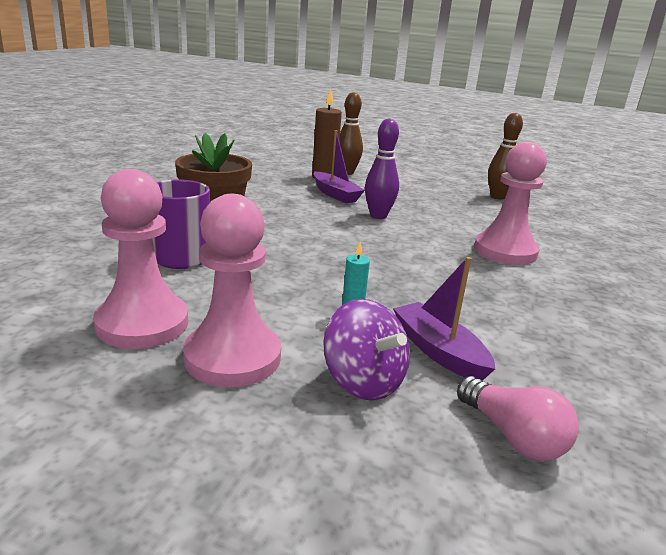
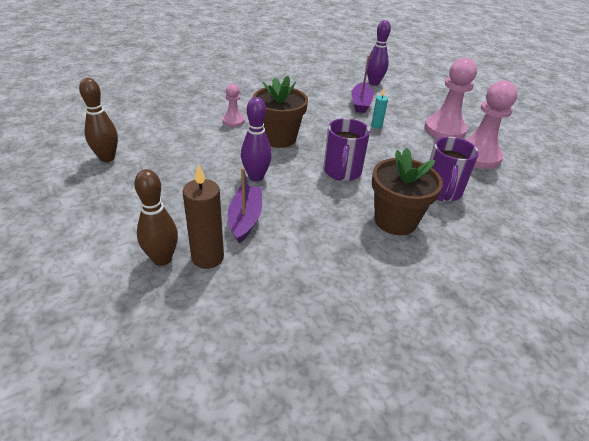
camera: 140 degrees left, 15 degrees up
purple spinning top [323,299,410,400] -> none
pink light bulb [457,376,579,461] -> purple bowling pin [367,20,391,86]
pink pawn [474,142,547,265] -> pink pawn [222,83,245,127], size x0.53
none -> brown flower pot [253,76,308,148]
none -> purple mug [324,118,370,181]

